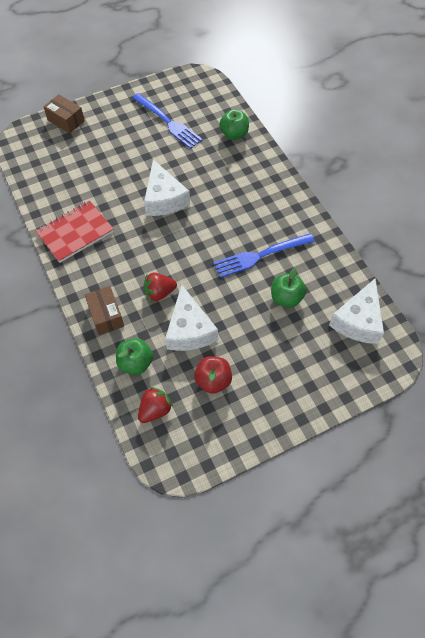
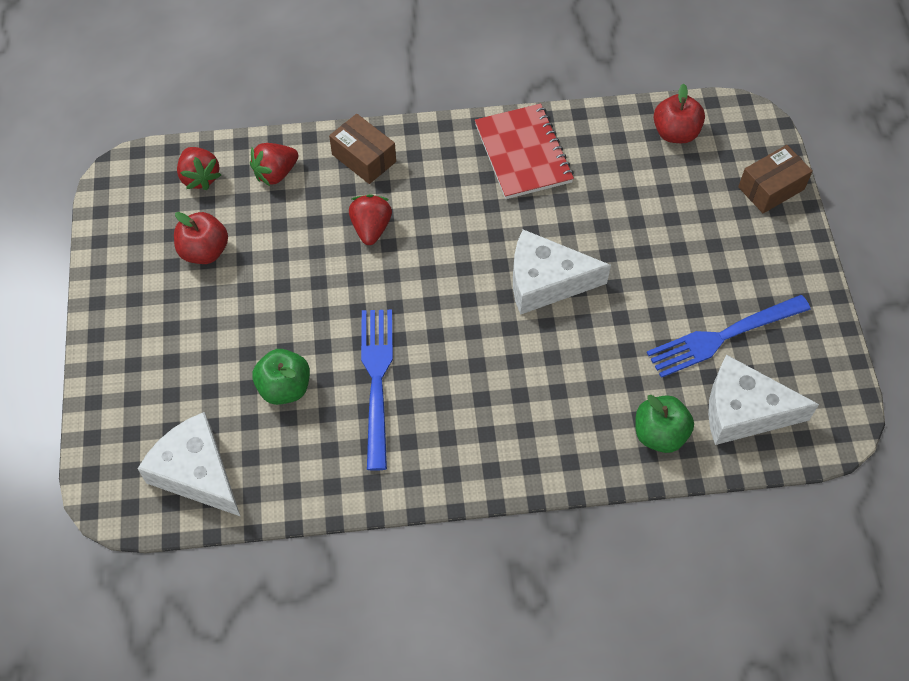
camera: 110 degrees right, 0 degrees up
brown box [85,286,124,335] -> brown box turned 45 degrees clockwise [329,114,396,184]
green apple [116,338,153,375] -> red strawberry [250,143,298,186]
white cheese [165,285,218,351] -> white cheese moved to [708,355,819,445]
none -> red apple [654,84,705,143]

